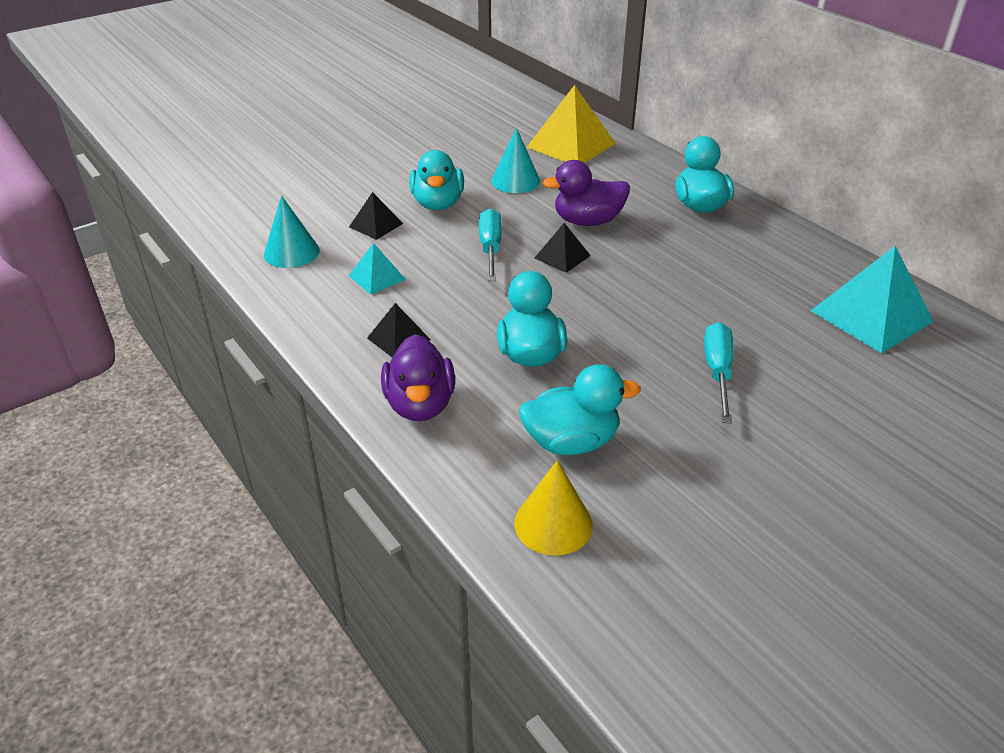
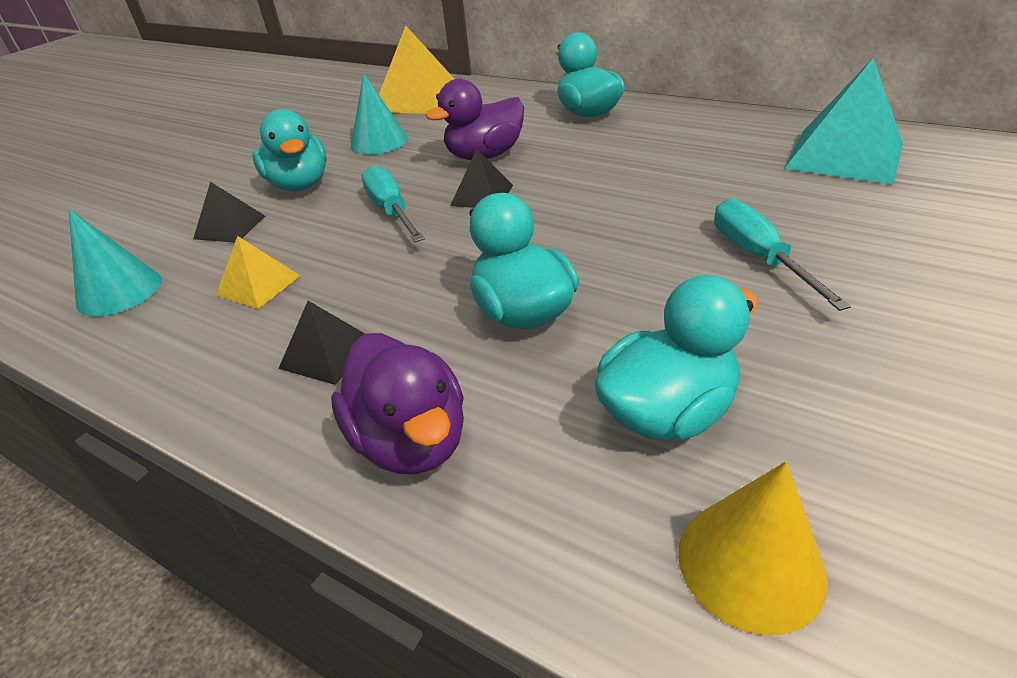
camera: 20 degrees left, 0 degrees up
turquoise pyramid [349,243,406,295] -> yellow pyramid [216,236,300,309]

